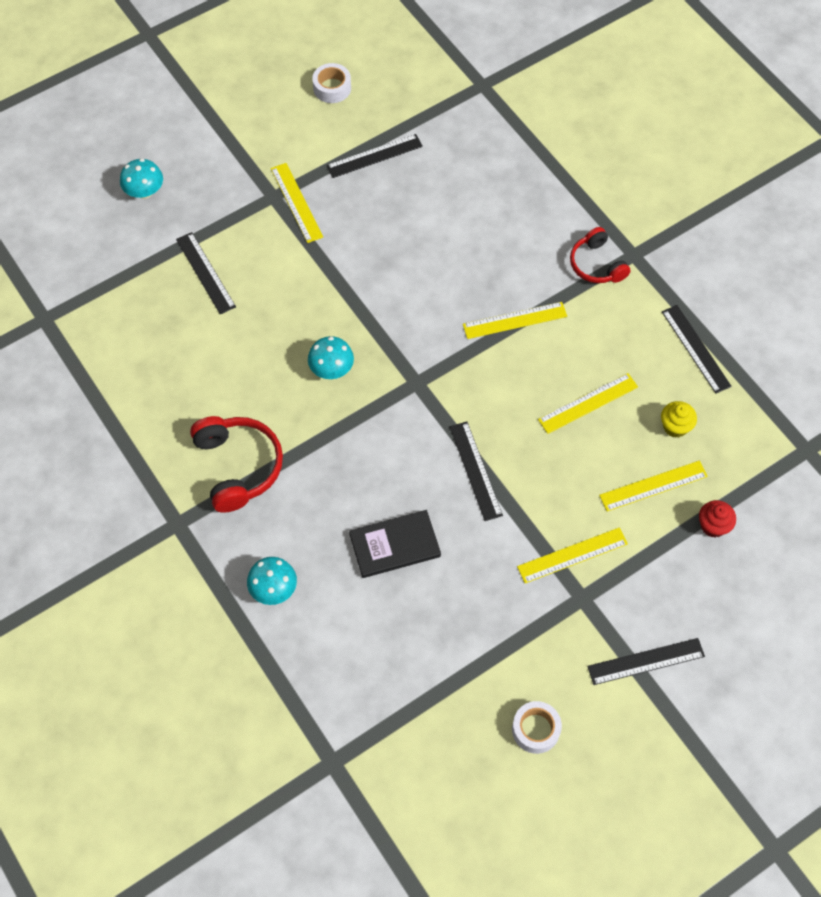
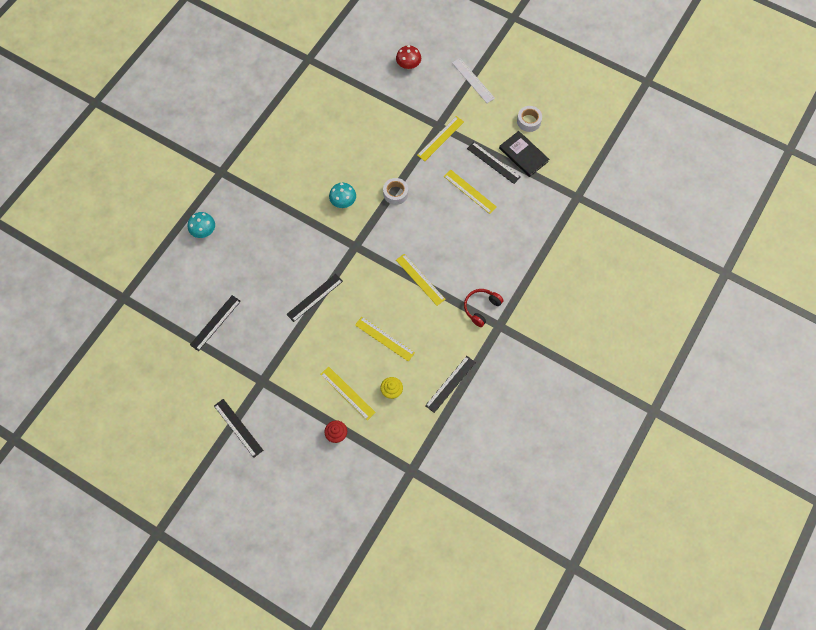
camera: 65 degrees right, 5 degrees up
turquoise mushroom [120,158,163,199] -> red mushroom [396,45,421,70]
black ruler [176,232,236,315] -> black ruler moved to [190,295,241,351]
red headphones [190,416,283,513] -> none
black book [349,510,441,578] -> black book moved to [499,131,549,177]
white tape [512,701,562,754] -> white tape moved to [383,178,408,205]
yellow ruler [517,527,628,583] -> yellow ruler moved to [444,170,497,214]
none -> white ruler [452,58,495,103]

